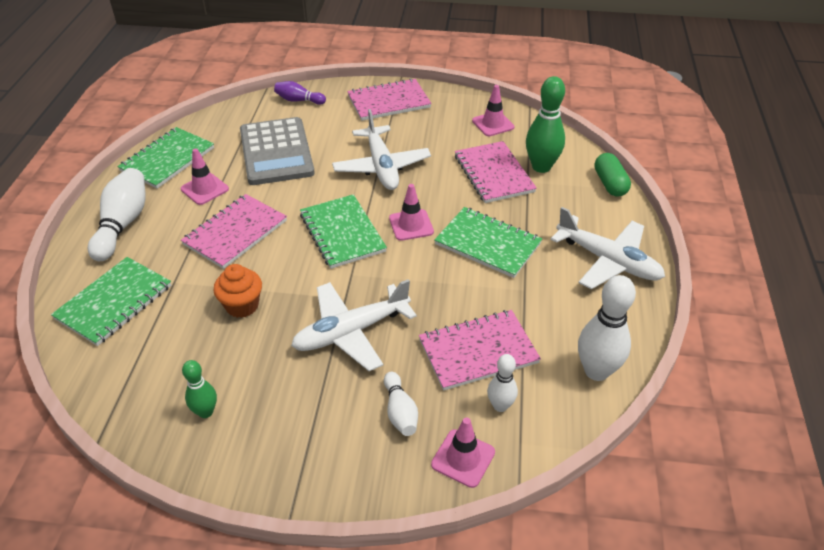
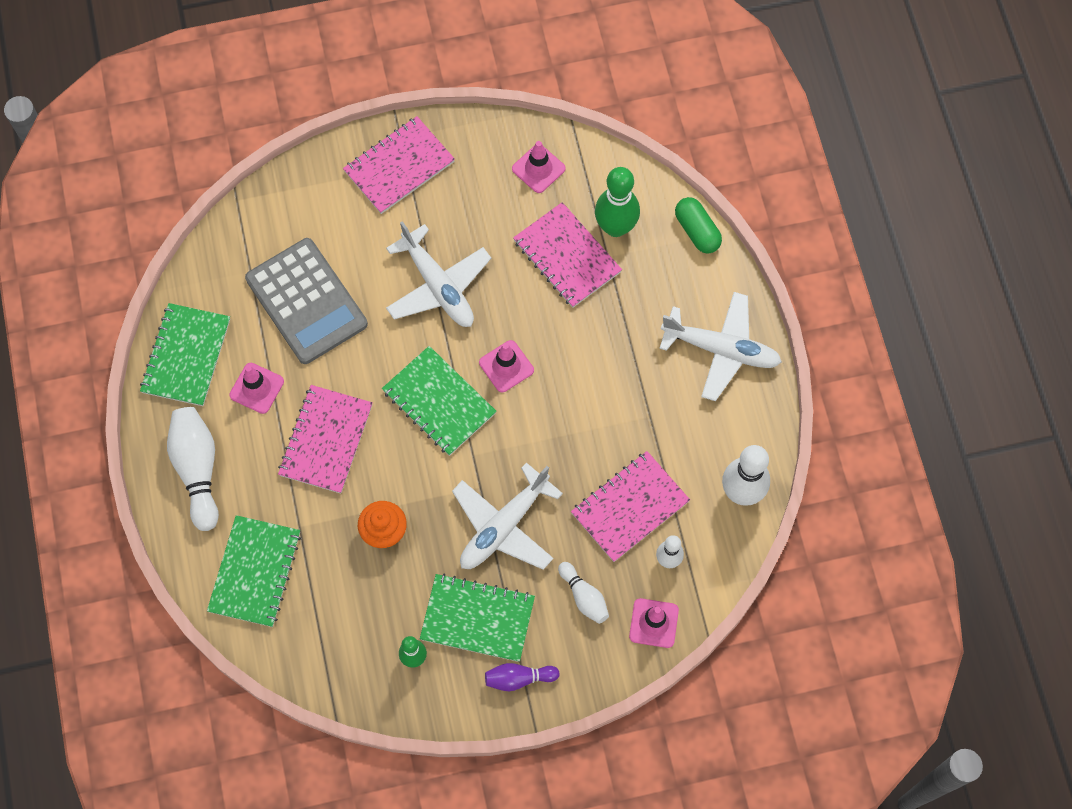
camera: 20 degrees left, 25 degrees up
purple bowling pin [274,81,326,105] -> purple bowling pin moved to [485,663,560,691]
green notebook [434,207,542,278] -> green notebook moved to [420,574,535,662]

